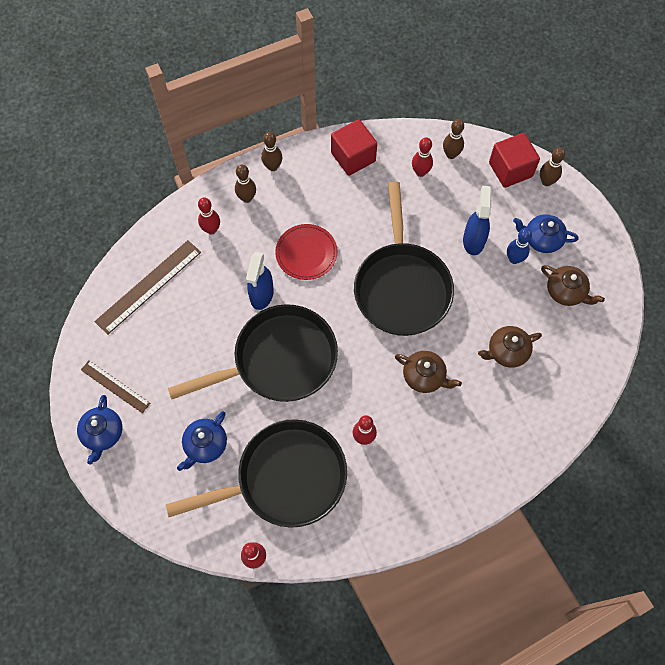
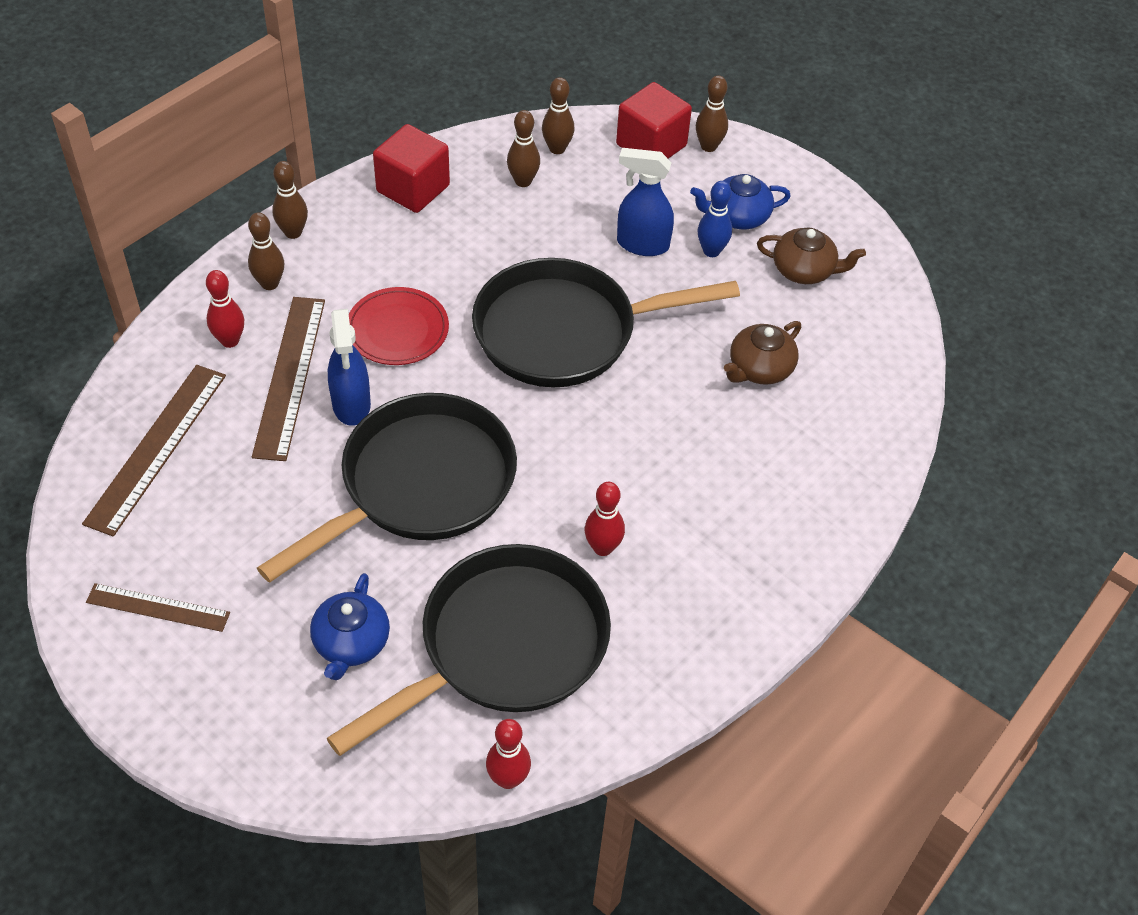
camera: 25 degrees left, 15 degrees down
blue teapot [77,395,122,465] -> none
black pan [354,182,454,336] -> black pan turned 105 degrees clockwise [472,258,740,387]
brown teapot [395,351,462,393] -> none
red bowling pin [412,137,433,177] -> brown bowling pin [507,110,540,187]
blue spray bottle [463,186,492,255] -> blue spray bottle turned 60 degrees counterclockwise [617,148,674,256]
none -> brown ruler [252,297,325,461]

